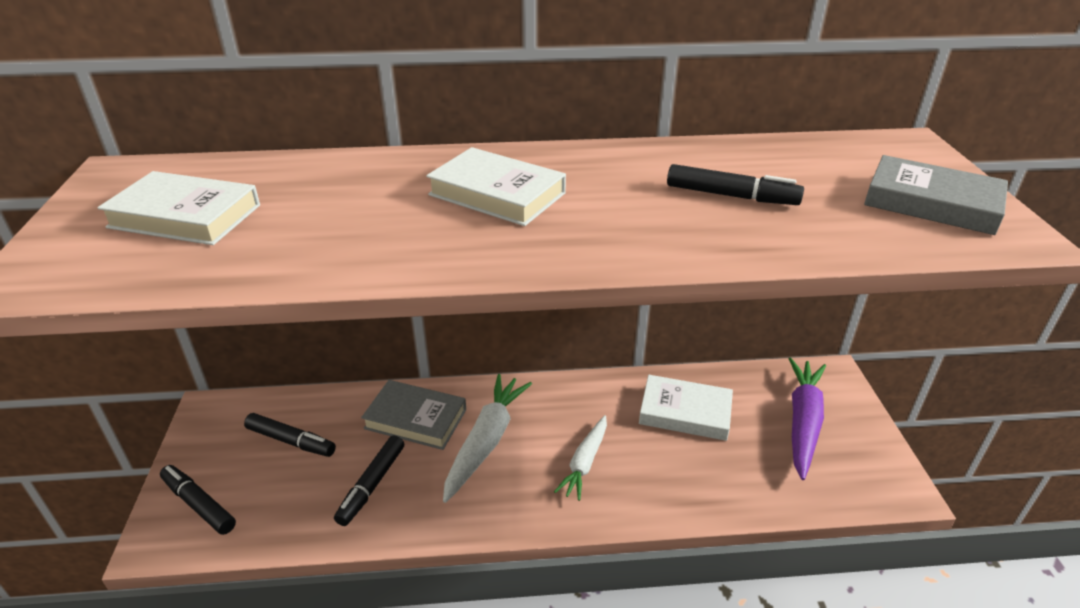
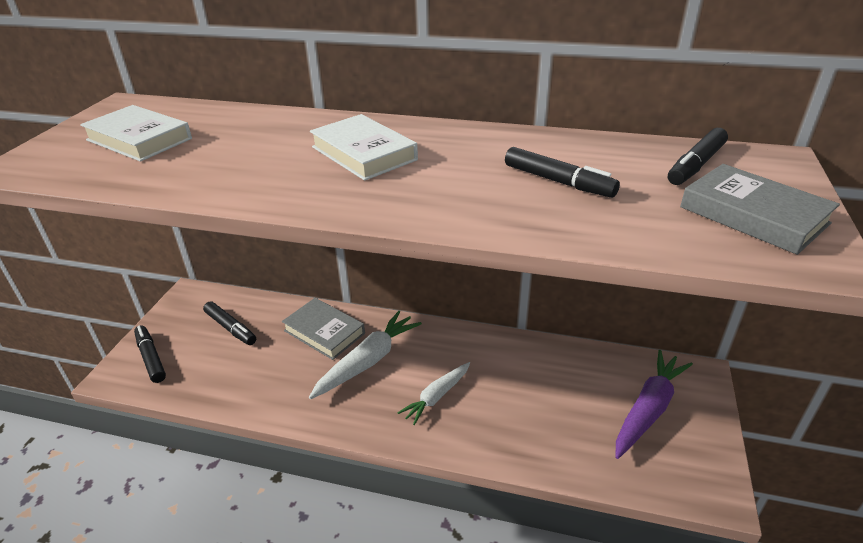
camera: 20 degrees right, 0 degrees up
black marker [334,435,404,526] -> black marker moved to [668,128,728,185]
white book [639,375,733,441] -> none

